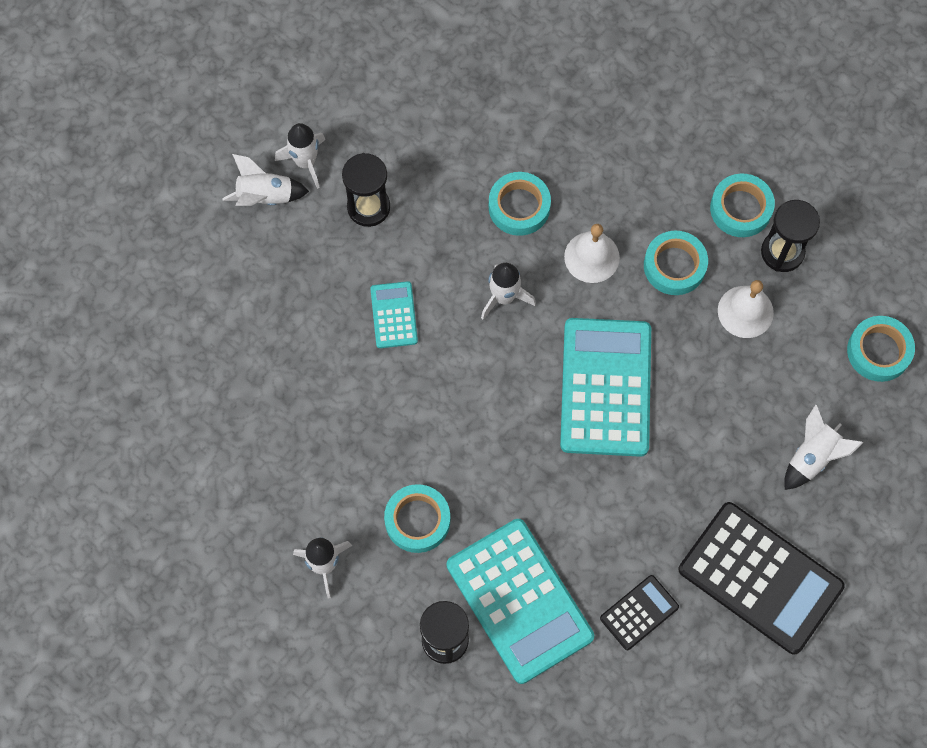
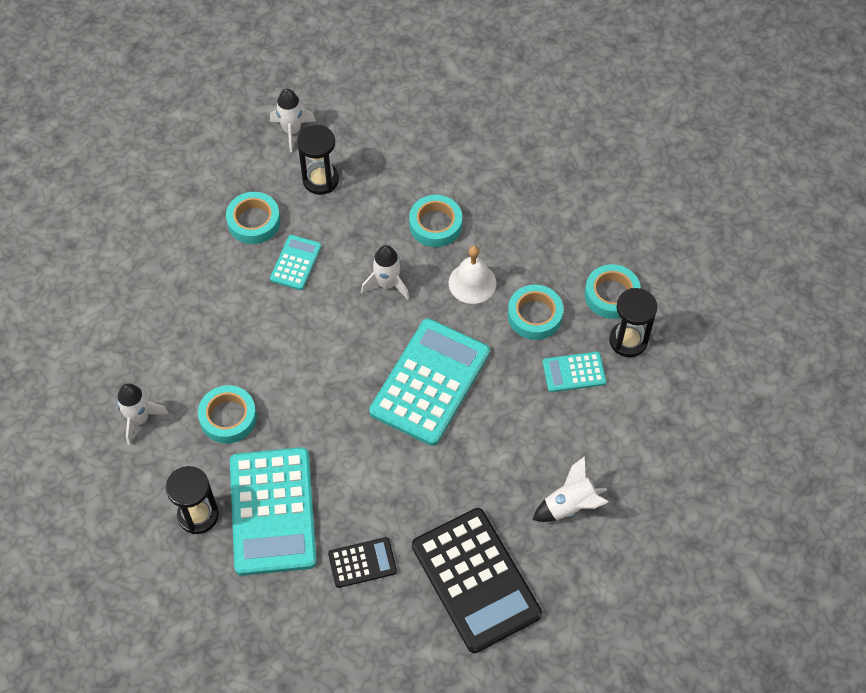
camera: 25 degrees right, 10 degrees down
white rocket [222,154,309,206] -> none
white bell [718,280,774,338] -> turquoise calculator [542,352,606,392]
turquoise tape [847,316,915,382] -> turquoise tape moved to [226,192,280,244]

